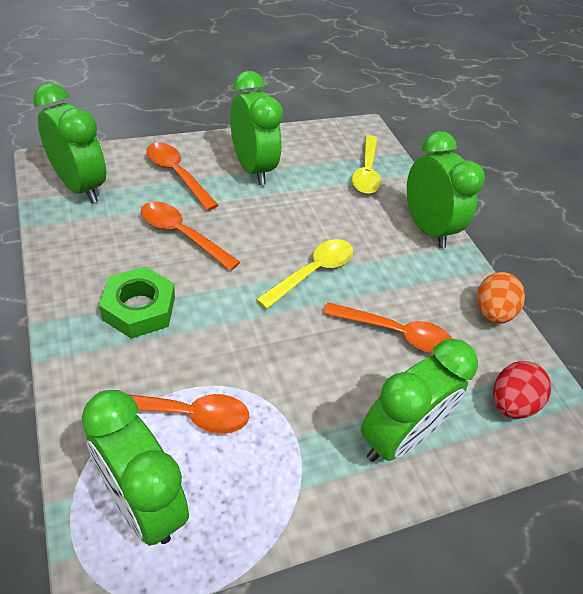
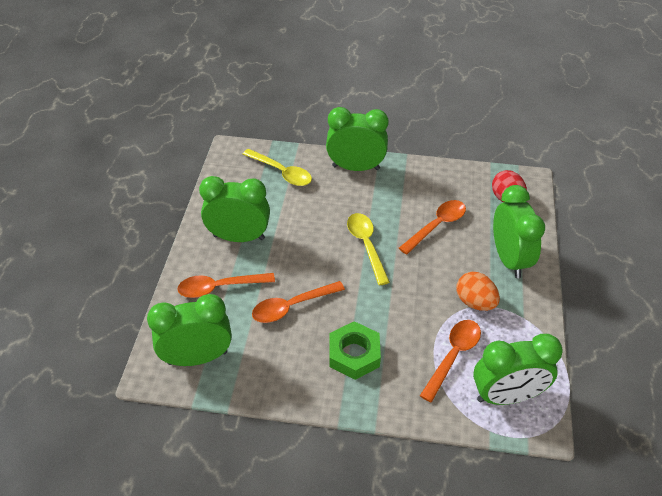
camera: 55 degrees left, 0 degrees up
orange egg [477,272,525,324] -> orange egg moved to [456,272,500,311]

